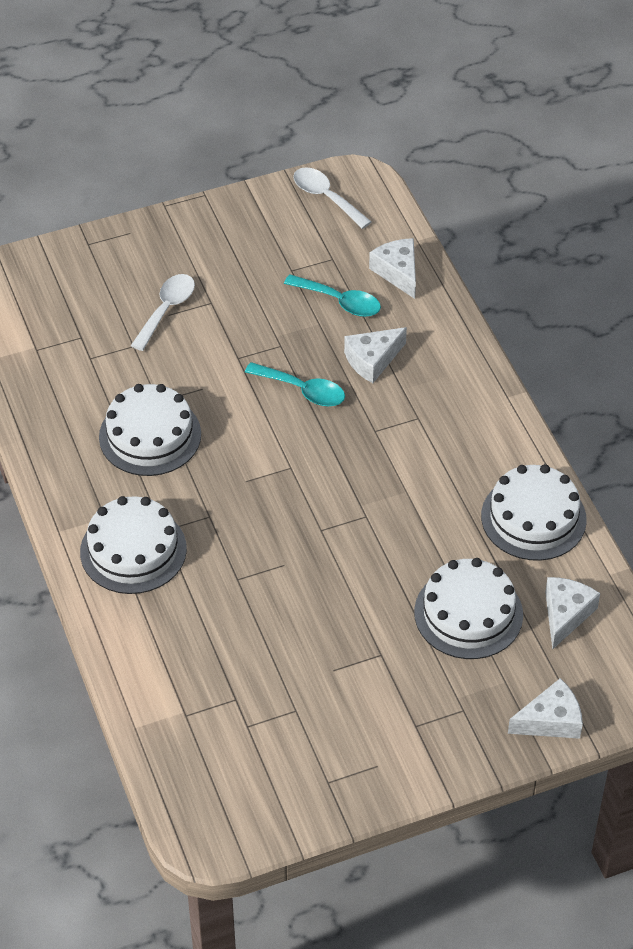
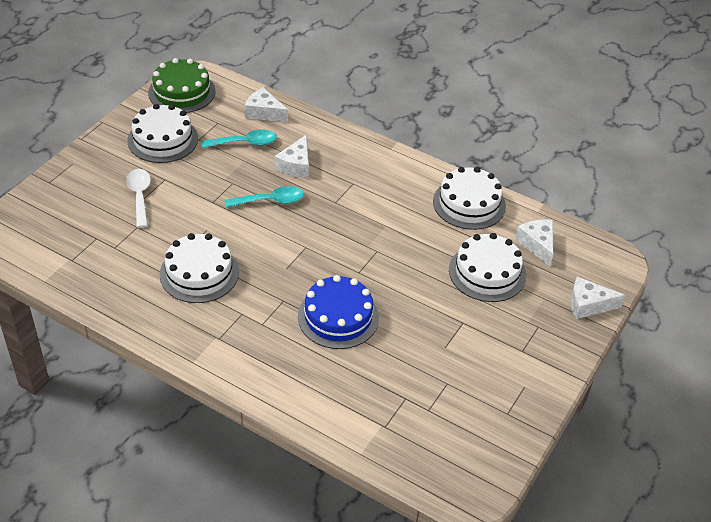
camera: 40 degrees left, 5 degrees down
white cake [80,496,187,594] -> white cake moved to [128,104,198,163]
white spoon [293,167,371,229] -> green cake [148,58,216,113]
white cheese [508,678,583,739] -> white cheese turned 120 degrees counterclockwise [571,277,625,319]
none -> blue cake [298,275,379,349]

